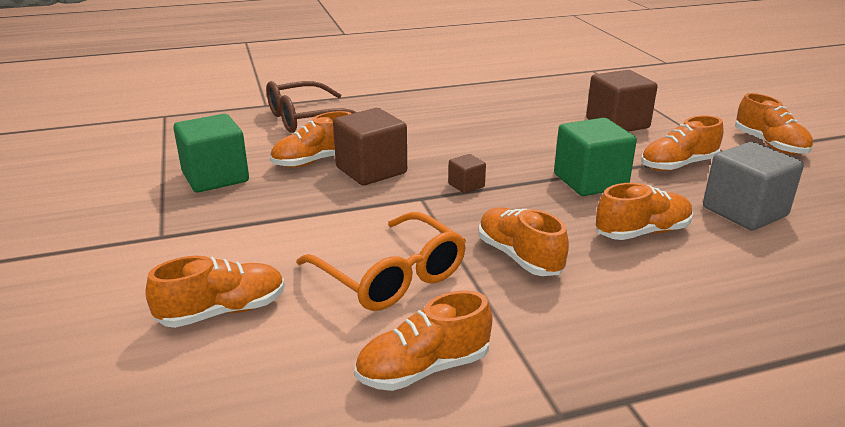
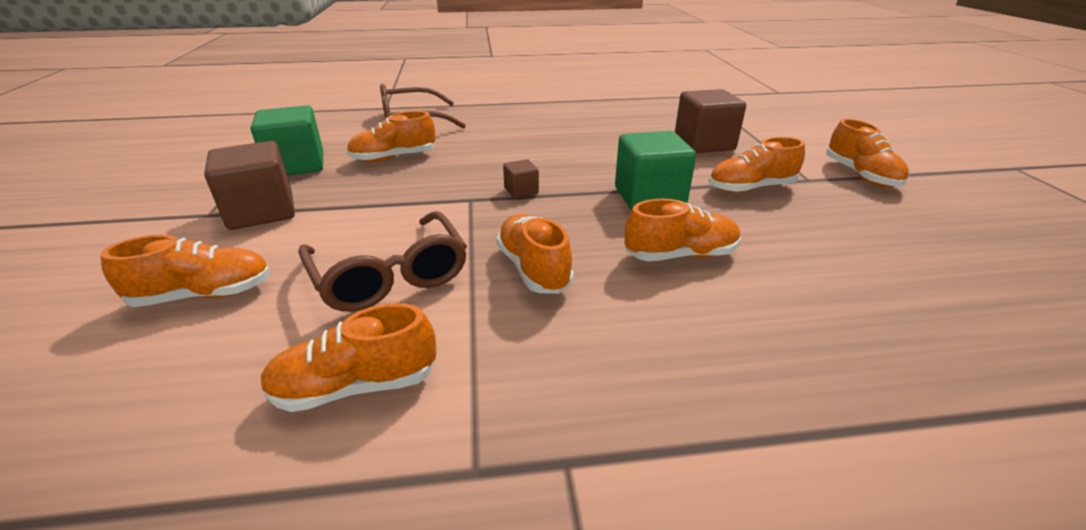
camera: 10 degrees right, 5 degrees up
orange glasses [296,212,466,311] -> brown glasses [298,211,467,312]
brown cube [333,108,407,186] -> brown cube moved to [204,141,295,230]
grey cube [703,142,804,230] -> none

